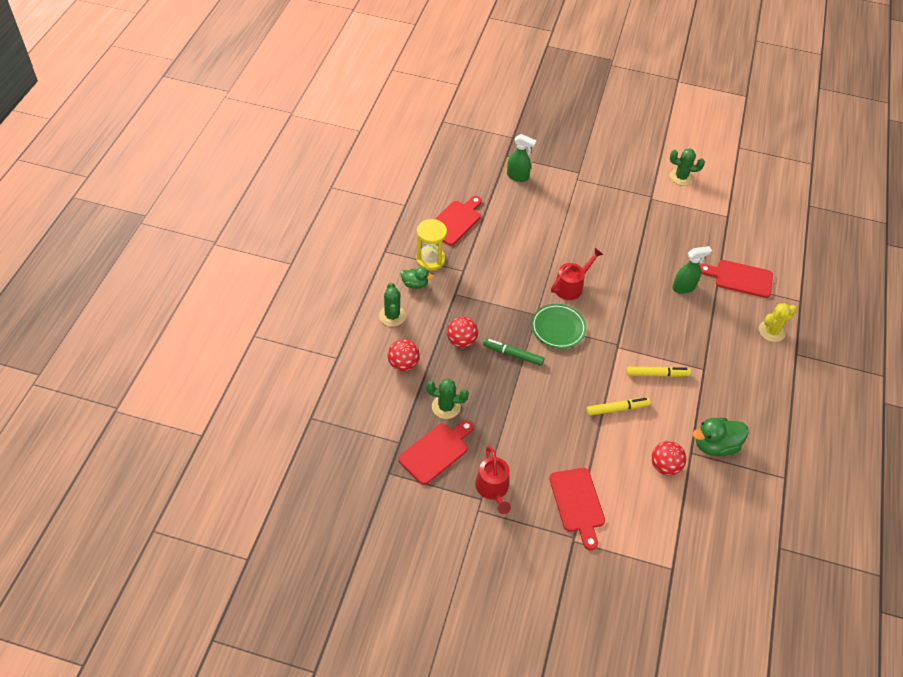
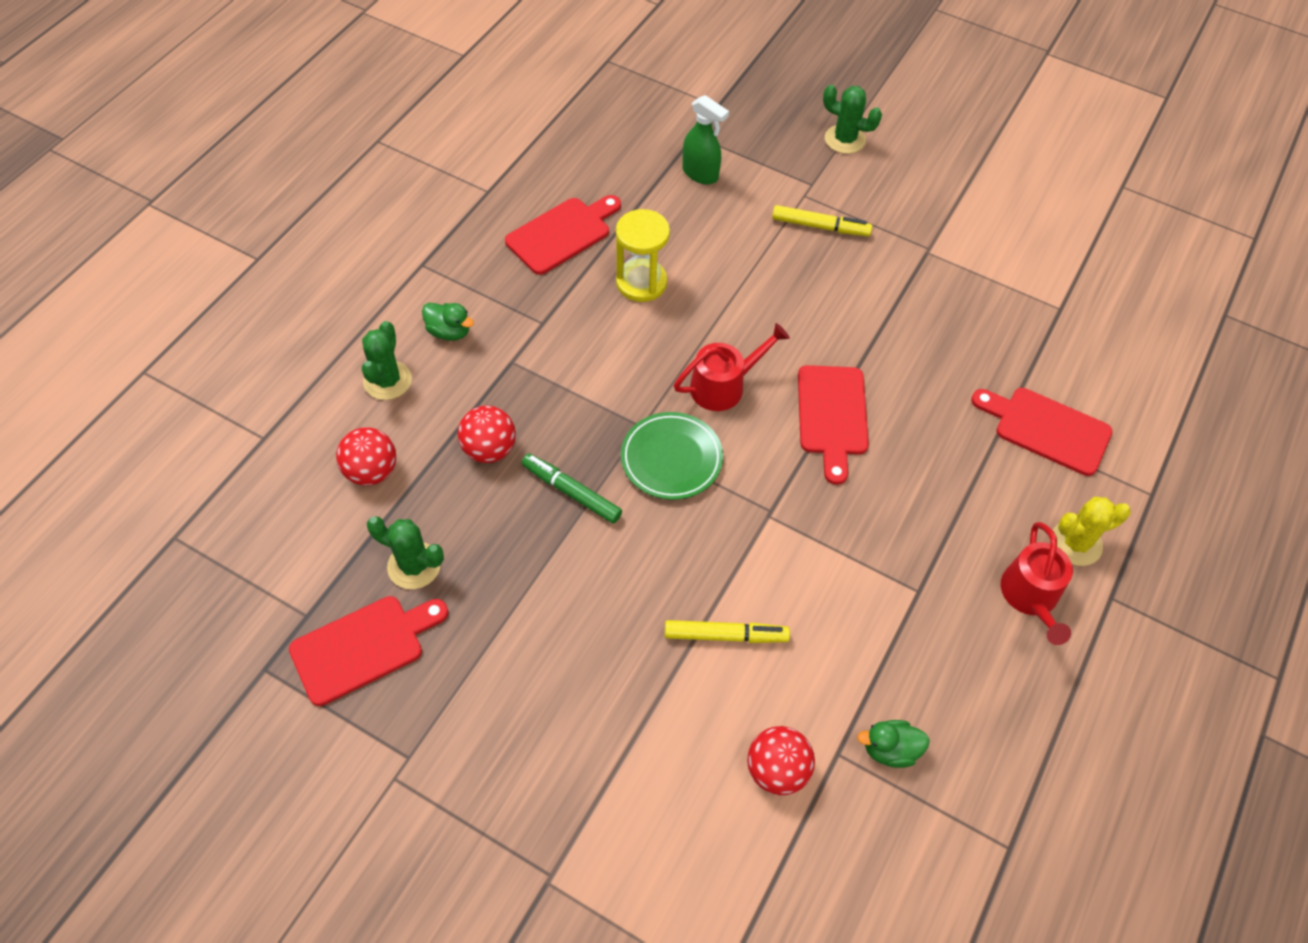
camera: 15 degrees right, 5 degrees up
yellow hourglass [416,219,447,271] -> yellow hourglass moved to [616,209,670,302]
red watering can [475,446,511,514] -> red watering can moved to [1001,522,1073,645]
red cutting board [549,468,605,550] -> red cutting board moved to [798,365,869,485]
yellow marker [626,367,691,377] -> yellow marker moved to [772,205,872,236]
green cactus [670,148,705,186] -> green cactus moved to [823,85,882,154]
green spray bottle [672,246,712,294] -> none
green duck [692,418,749,456] -> green duck [857,720,930,768], size x0.60

